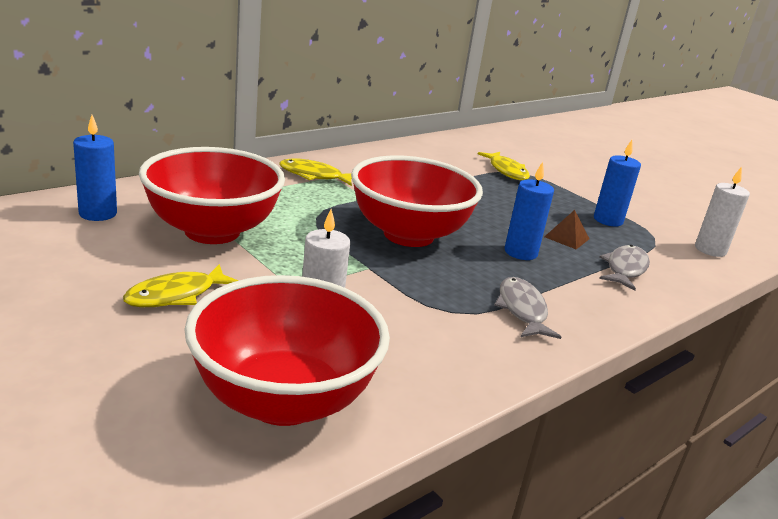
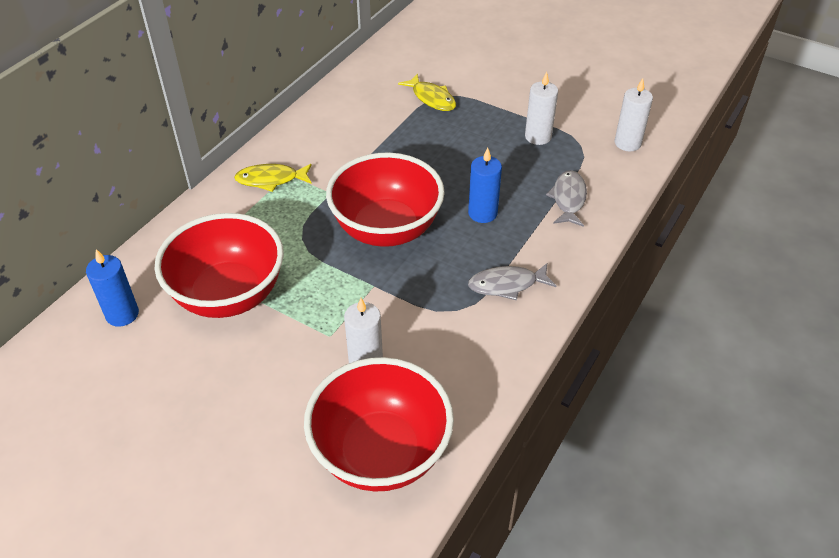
camera: 15 degrees left, 20 degrees up
yellow fish [123,264,239,307] -> none
grey fish [494,277,561,339] -> grey fish turned 75 degrees counterclockwise [468,263,556,300]
brown pyramid [544,210,589,249] -> none
blue candle [594,140,641,227] -> white candle [525,72,558,145]

